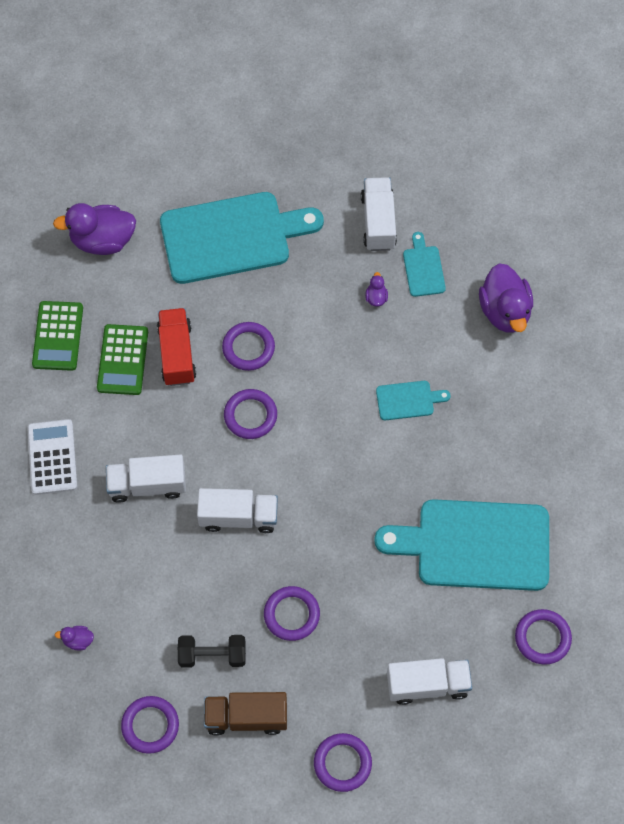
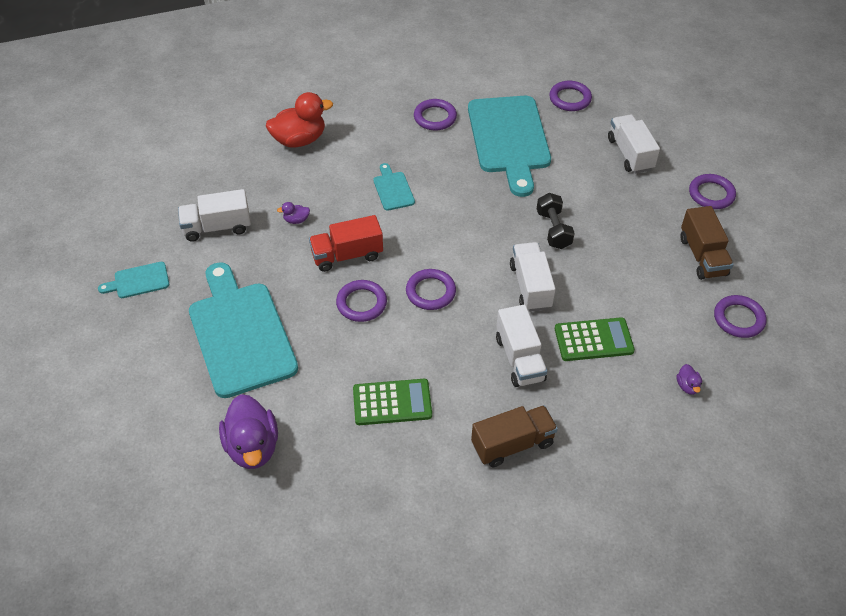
camera: 100 degrees left, 15 degrees down
white calculator [27,419,77,495] -> brown truck [471,405,558,467]
green calculator [32,301,83,371] -> green calculator moved to [555,317,635,361]
red truck [157,308,196,386] -> red truck moved to [309,215,383,272]
black dumbbell [178,635,246,668] -> black dumbbell moved to [537,193,575,249]
purple ring [264,586,320,641] -> purple ring moved to [414,99,457,130]
turquoise cutting board [403,232,446,297] -> turquoise cutting board moved to [98,262,169,298]
purple duck [479,263,533,333] -> red duck [266,92,333,147]

